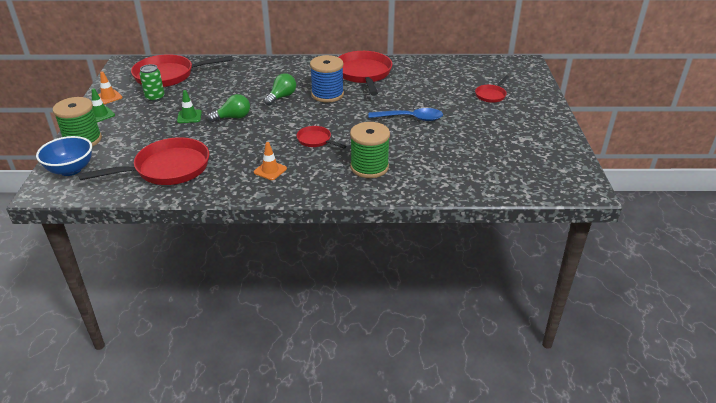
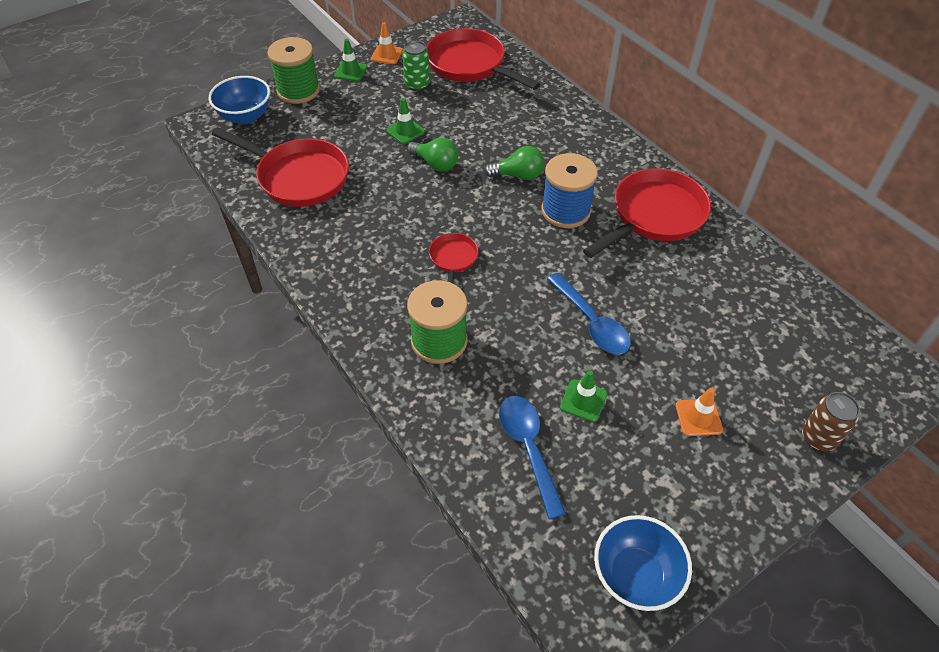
camera: 55 degrees right, 15 degrees up
orange traffic cone [254,142,287,180] -> orange traffic cone moved to [676,388,723,436]
red pan [475,76,509,103] -> none
none -> blue spoon [499,396,566,519]
none -> green traffic cone [560,370,607,422]
none -> blue bowl [594,515,692,611]
none -> brown can [802,392,860,451]

